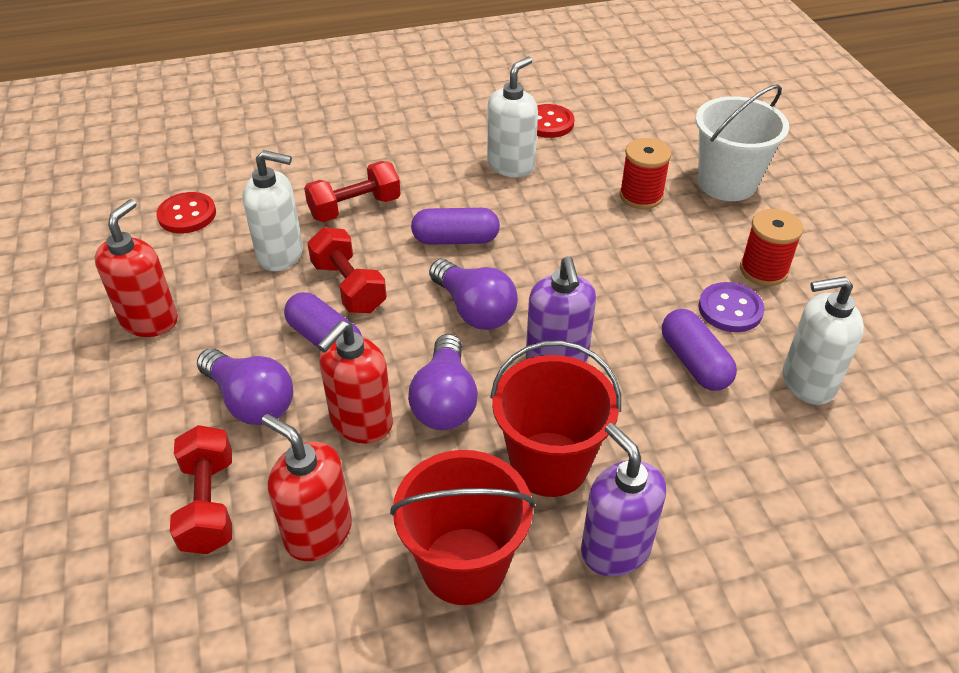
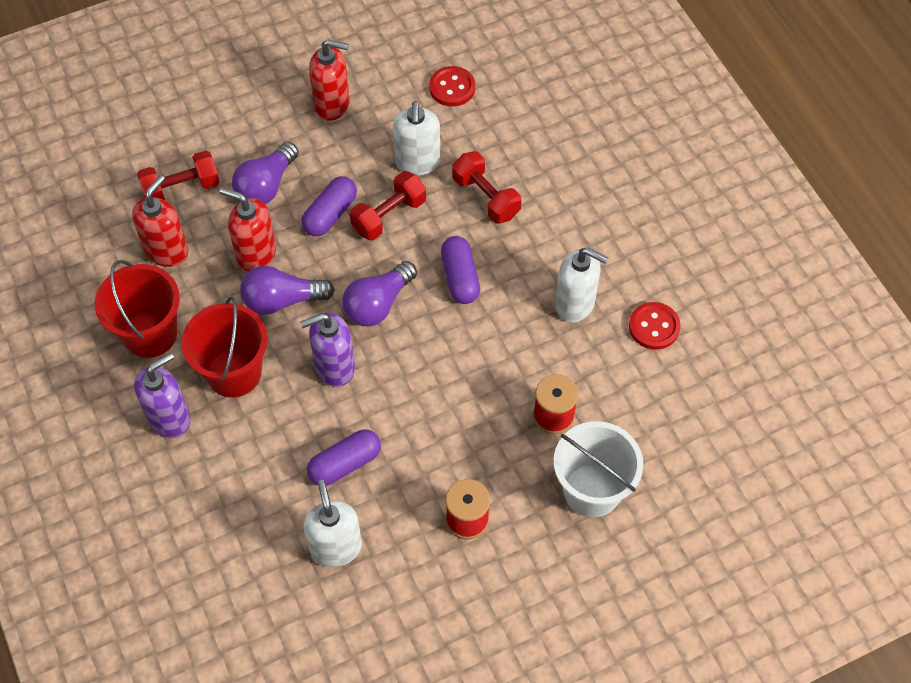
camera: 80 degrees right, 15 degrees up
purple button [698,282,764,332] -> none

